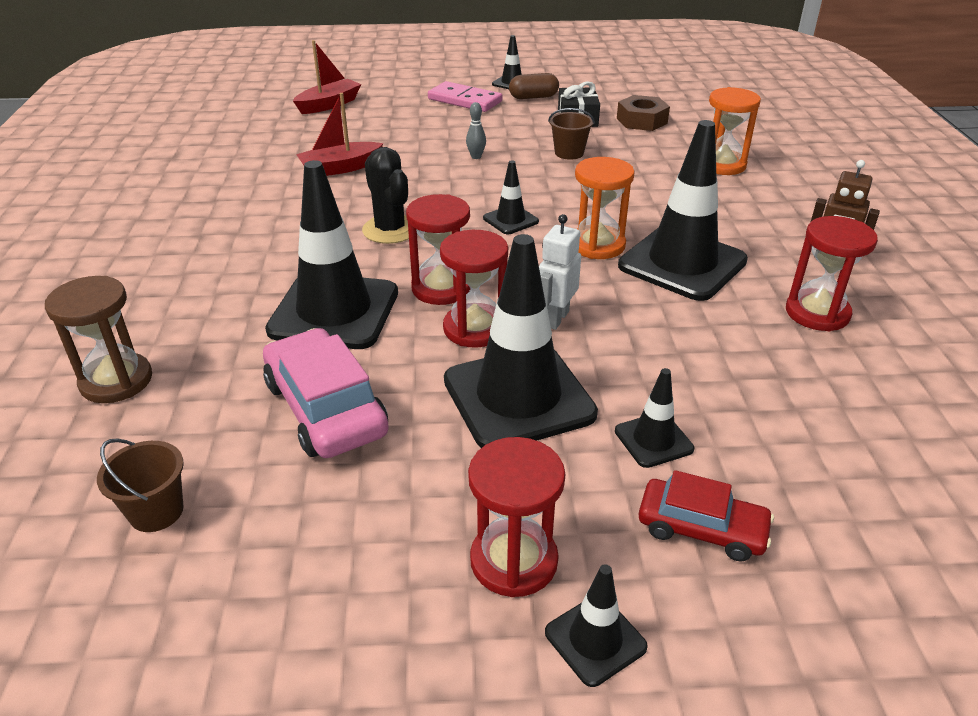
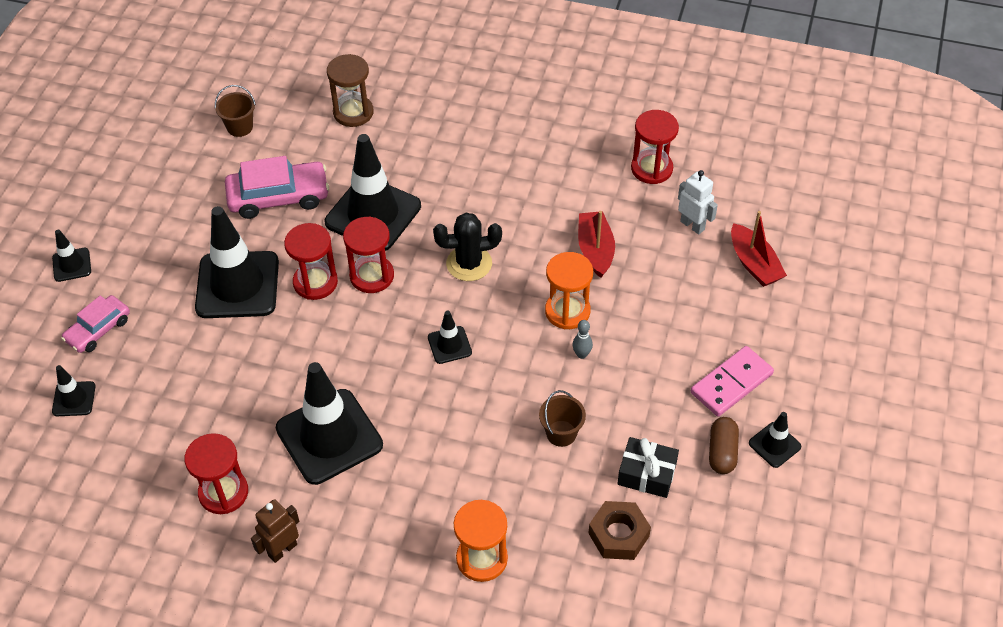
camera: 110 degrees right, 15 degrees up
red hourglass [468,437,565,597] -> red hourglass moved to [631,110,679,184]
white robot [539,214,581,330] -> white robot moved to [678,170,718,235]
orange hourglass [575,157,635,259] -> orange hourglass moved to [545,252,593,329]
black traffic cone [615,368,694,468] -> black traffic cone moved to [52,365,96,416]
red car [639,470,774,562] -> pink car [61,295,130,353]

